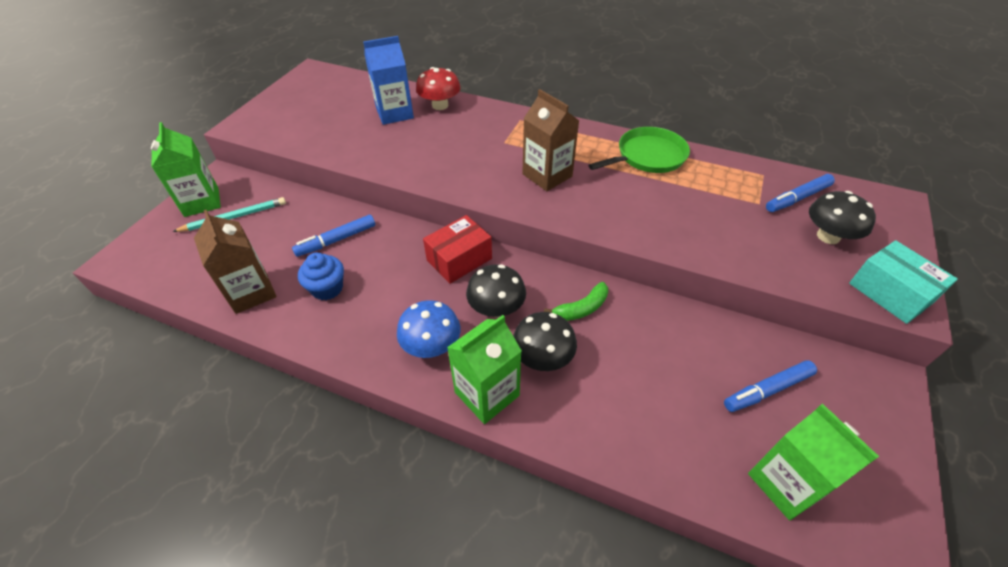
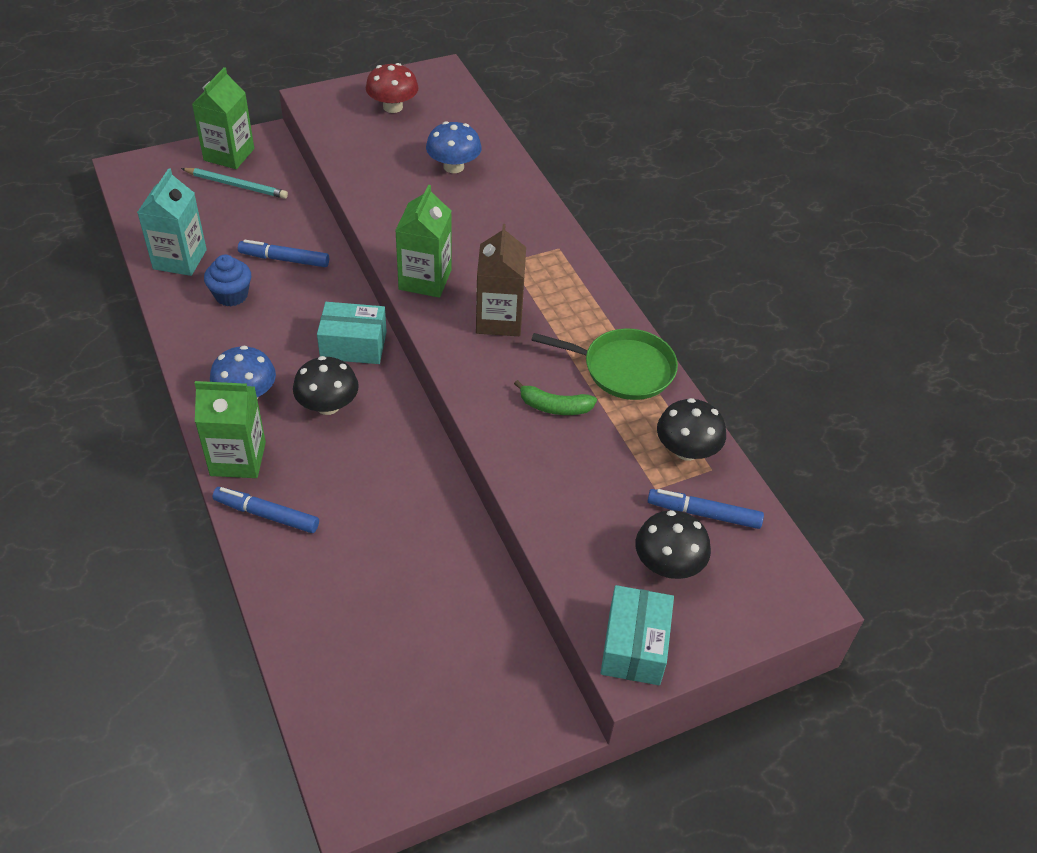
camera: 40 degrees right, 0 degrees up
brown carton [194,210,277,314] -> turquoise carton [137,168,207,276]
blue carton [363,36,414,125] -> blue mushroom [426,121,482,173]
red mushroom [416,67,461,110] -> red mushroom moved to [366,63,419,113]
red box [423,215,492,284] -> turquoise box [317,302,387,364]
black mushroom [513,312,577,371] -> black mushroom moved to [657,398,726,461]
green banana [544,282,608,321] -> green banana moved to [514,380,597,415]
blue marker [724,360,817,412] -> blue marker moved to [213,487,319,533]
green carton [748,404,879,520] -> green carton moved to [395,185,452,298]

